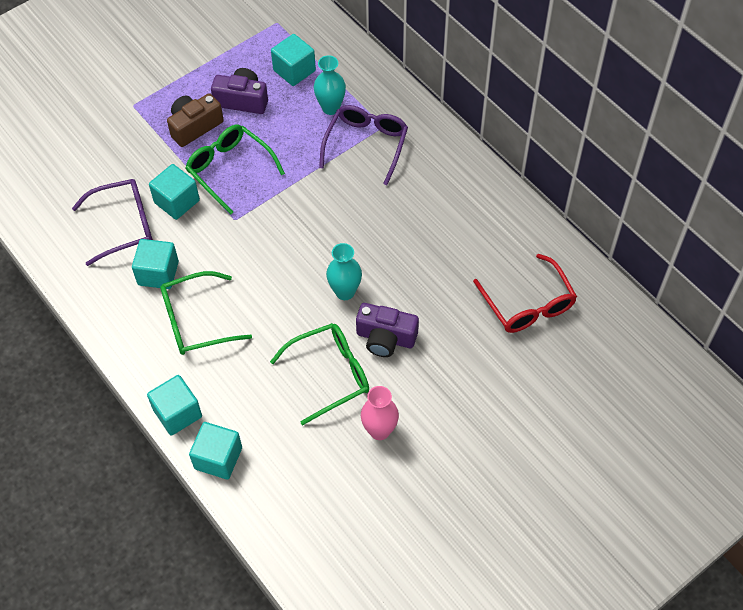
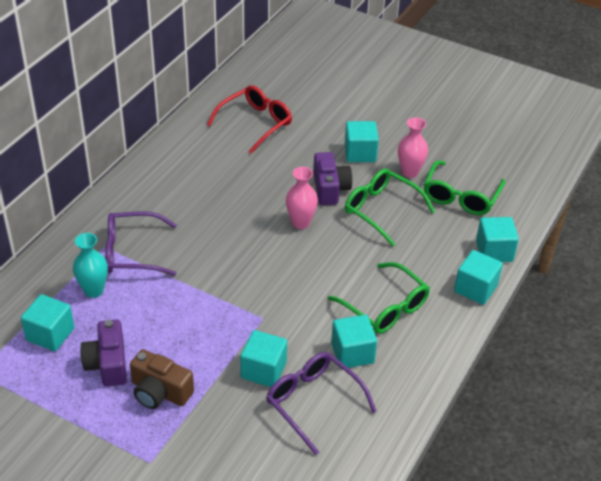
camera: 115 degrees left, 15 degrees down
green glasses [186,125,285,215] -> green glasses moved to [424,160,505,215]
turquoise vase [326,243,362,300] -> pink vase [286,167,318,229]
none -> turquoise cube [345,121,379,162]

